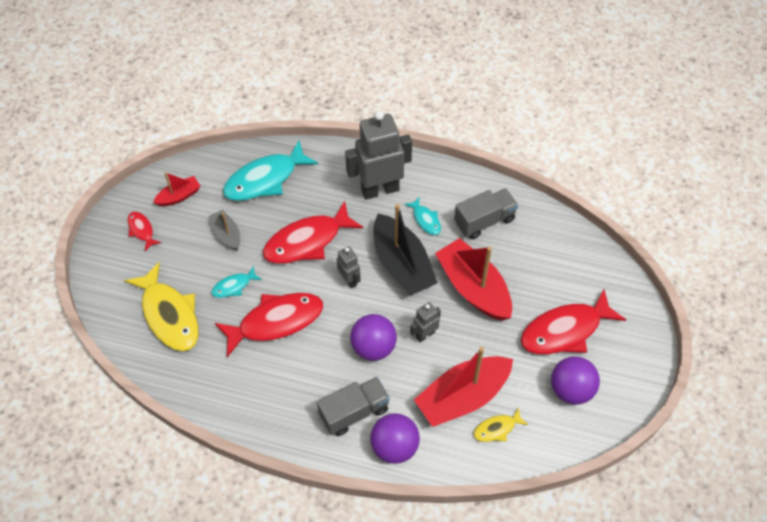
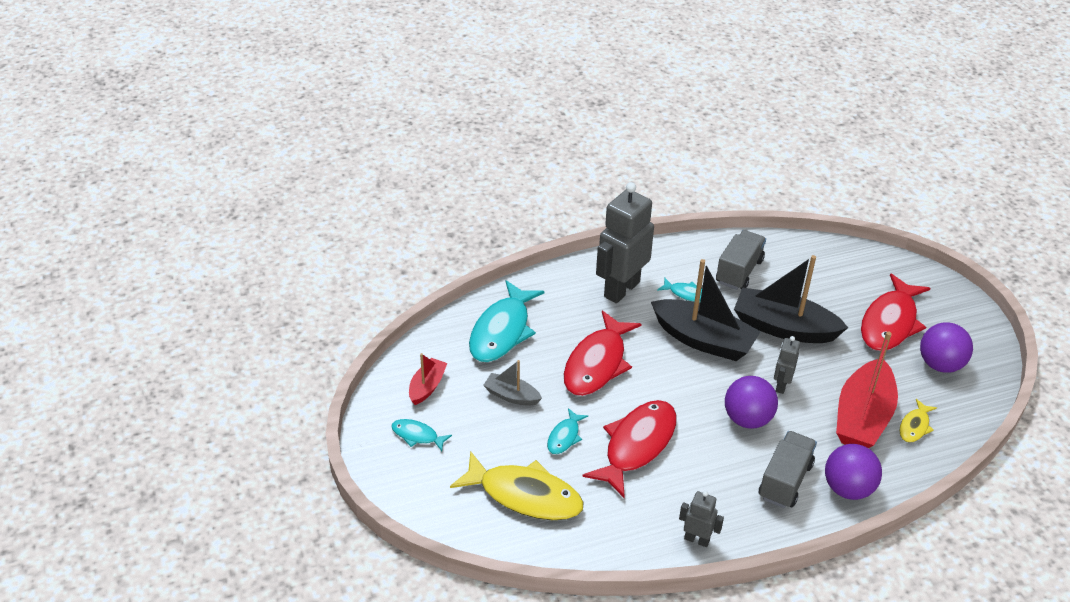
camera: 35 degrees left, 15 degrees down
red fish [128,212,161,251] -> turquoise fish [391,419,452,451]
grey robot [337,246,361,289] -> grey robot moved to [679,491,724,547]
red boat [435,238,512,321] -> black boat [734,255,848,343]

